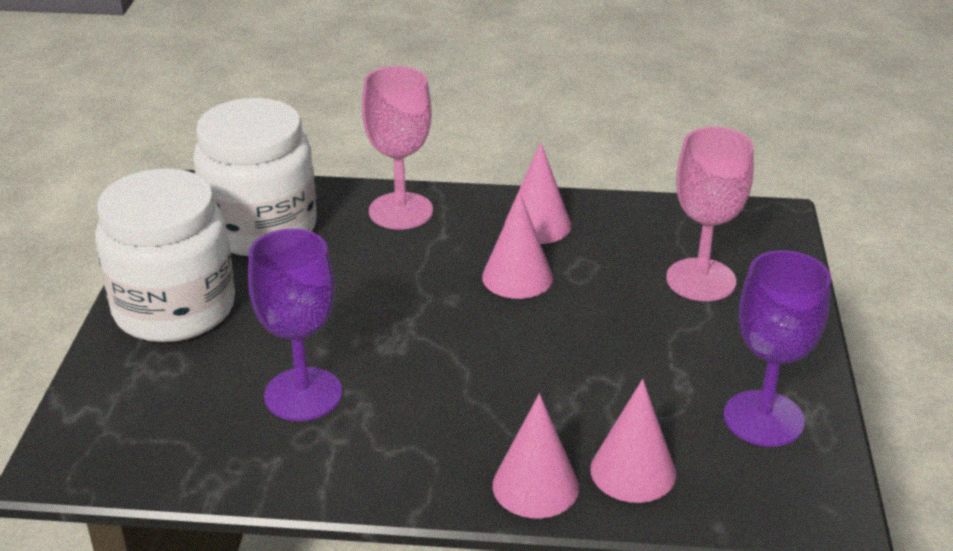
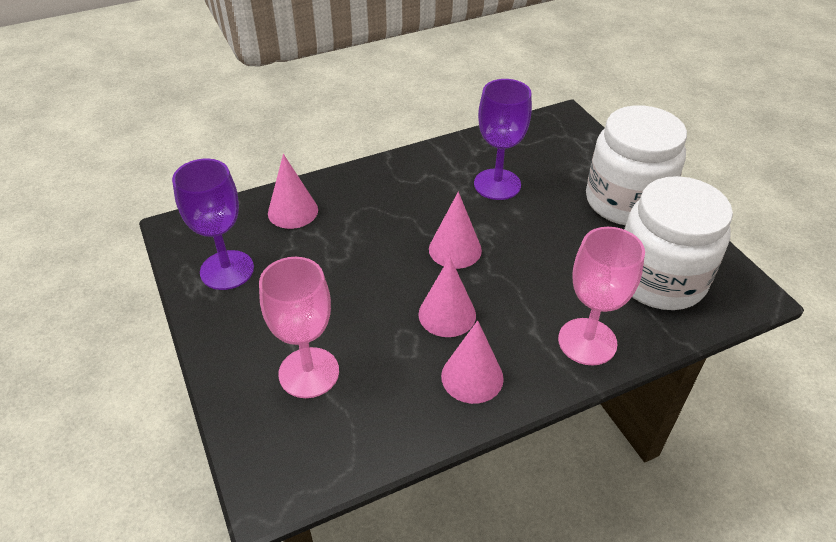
camera: 150 degrees right, 10 degrees up
pink cone [493,394,579,519] -> pink cone moved to [429,192,482,269]

